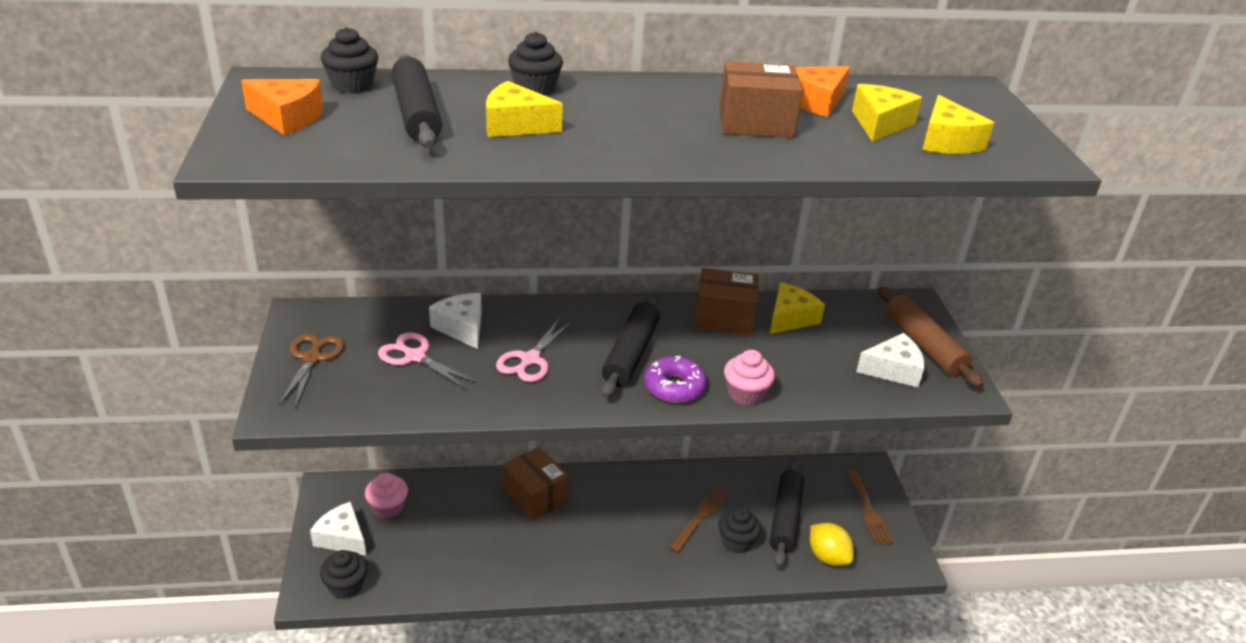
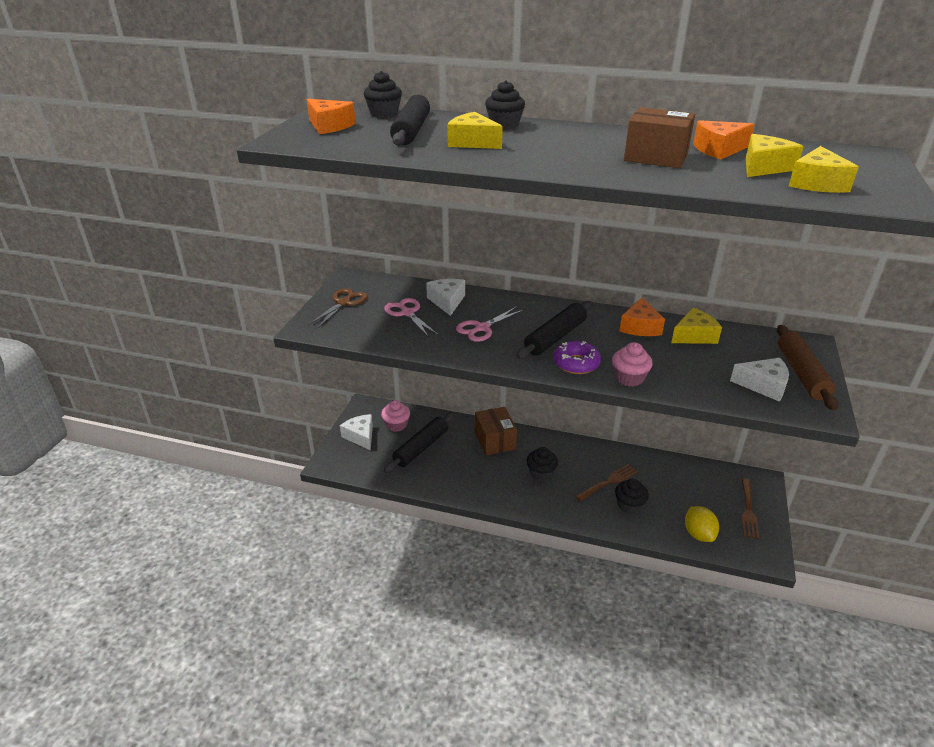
camera: 25 degrees right, 0 degrees up
black cupcake [320,550,367,599] -> black cupcake moved to [527,447,558,481]
brown box [694,268,759,336] -> orange cheese [619,297,665,336]
black rolling pin [769,459,804,568] -> black rolling pin moved to [384,412,455,473]

